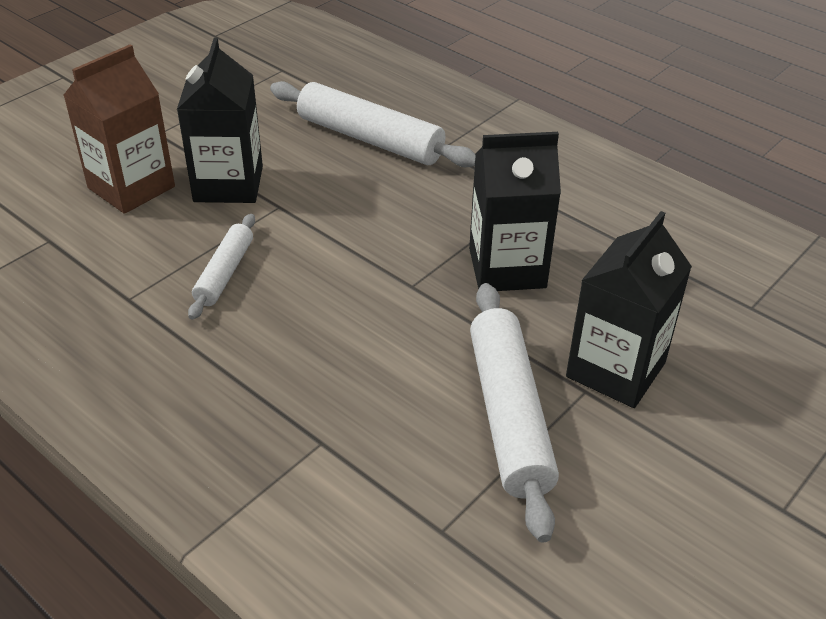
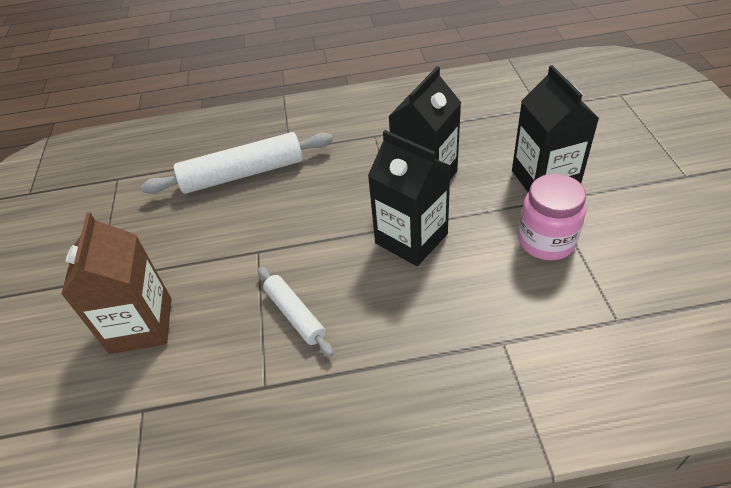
camera: 45 degrees left, 5 degrees up
black carton [177,38,263,203] -> black carton moved to [368,130,451,266]
white rolling pin [470,283,559,543] -> pink jar [518,174,586,260]

